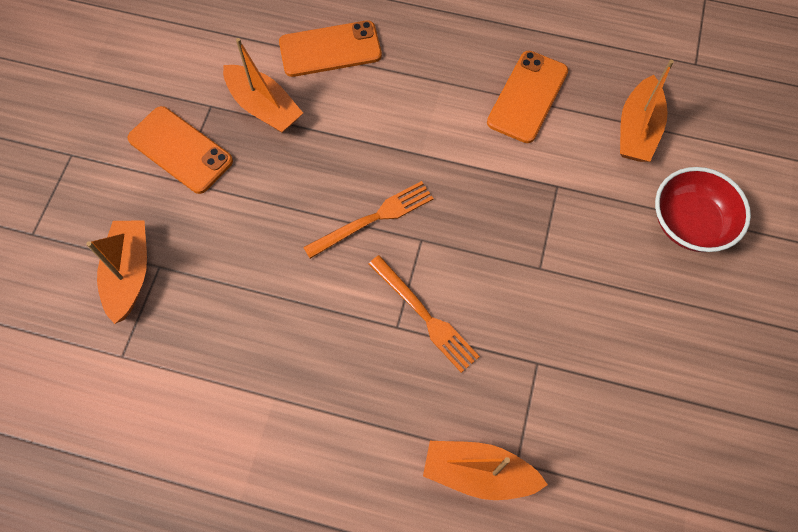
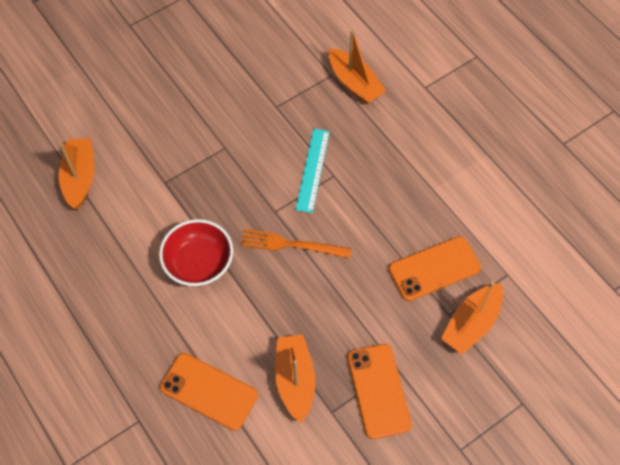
camera: 140 degrees left, 5 degrees down
orange fork [369,255,480,373] -> turquoise ruler [295,129,330,213]
orange phone [487,51,568,143] -> orange phone moved to [389,236,481,301]
orange boat [620,60,674,162] -> orange boat turned 60 degrees counterclockwise [59,138,94,209]
red bowl [655,167,751,252] -> red bowl moved to [159,219,233,287]

